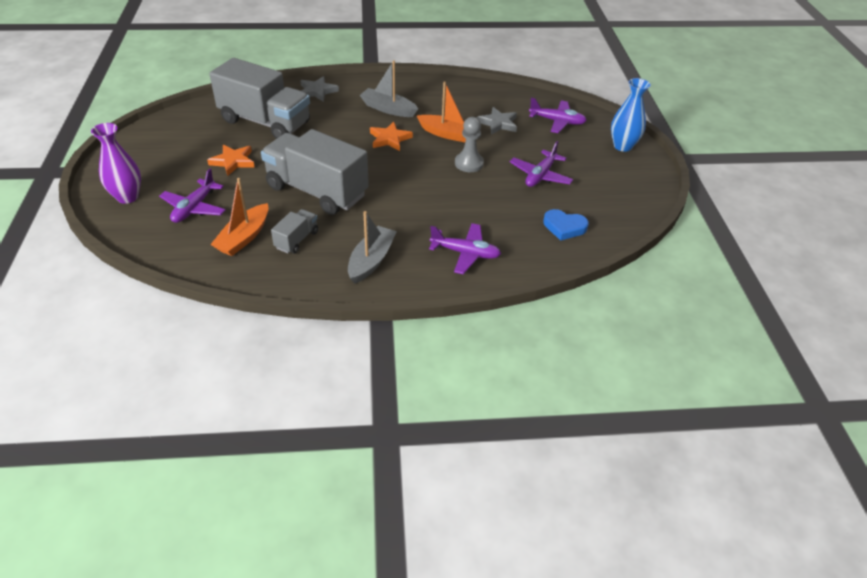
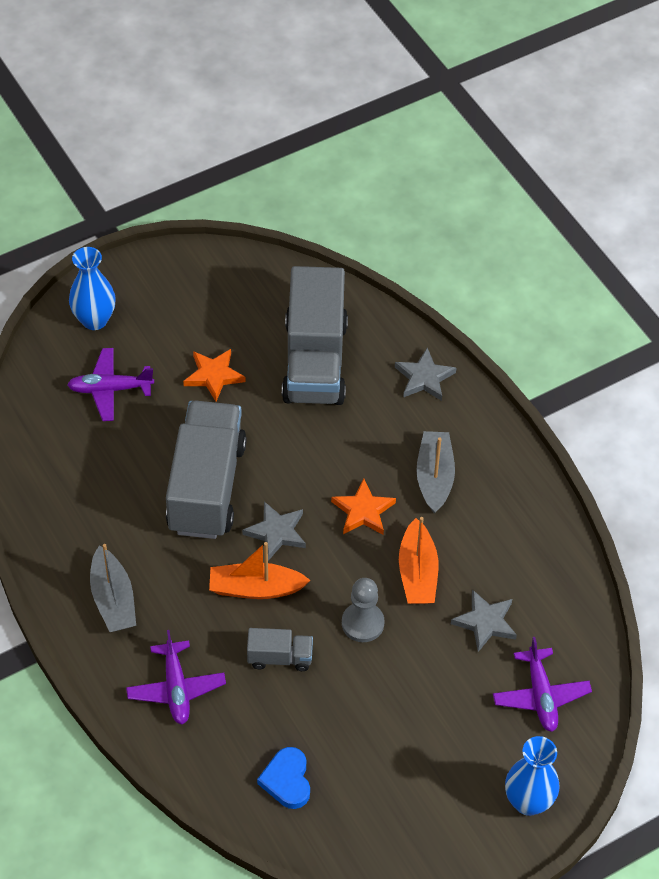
camera: 65 degrees right, 10 degrees up
purple vase [91,123,141,204] -> blue vase [69,247,116,330]
orange boat [210,178,269,256] -> orange boat moved to [209,542,311,599]
grey truck [271,209,318,254] -> grey truck moved to [247,628,313,671]
grey boat [348,211,397,284] -> grey boat turned 75 degrees clockwise [90,544,136,632]
purple plane [510,141,573,187] -> none
none -> grey star [242,501,306,561]

